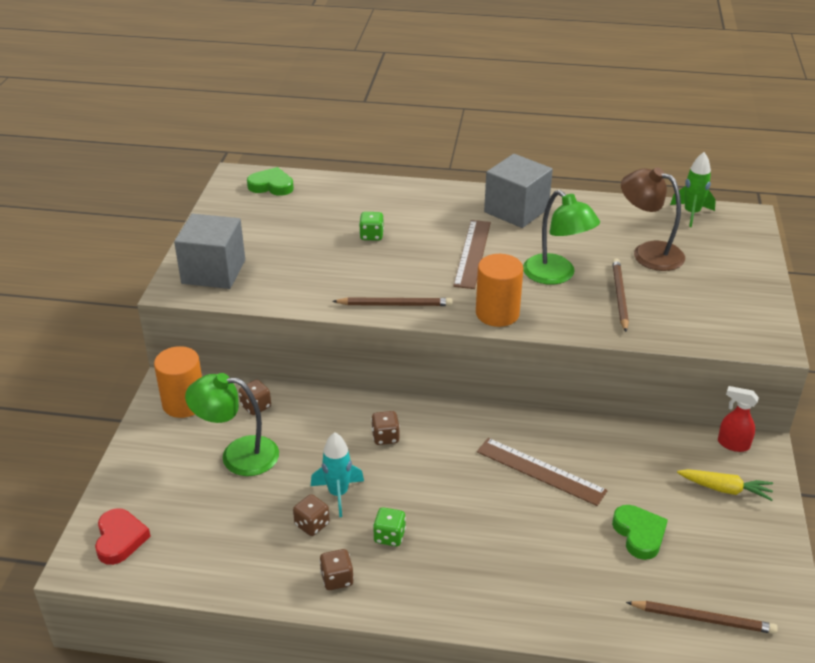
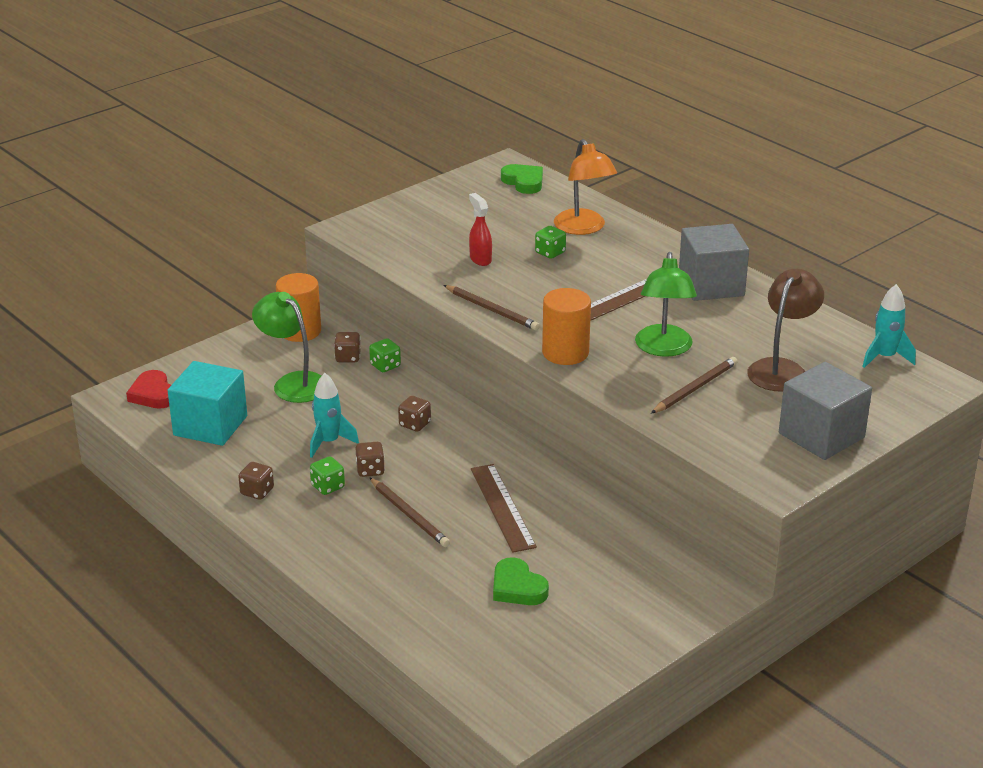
camera: 40 degrees right, 5 degrees down
red heart [95,508,151,565] -> red heart turned 120 degrees clockwise [126,370,171,409]
grey cube [174,214,245,289] -> grey cube moved to [779,362,872,460]
brown dice [293,494,330,536] -> brown dice moved to [356,442,385,477]
green heart [612,505,668,560] -> green heart turned 120 degrees clockwise [493,557,549,605]
brown lamp [621,167,685,271] -> brown lamp turned 45 degrees clockwise [747,268,824,392]
brown pencil [626,601,778,634] -> brown pencil moved to [369,477,450,547]
green rocket [670,152,716,227] -> turquoise rocket [862,284,916,368]
yellow carrot [677,469,773,501] -> none
red spray bottle [718,386,759,452] -> red spray bottle moved to [469,193,492,266]
none -> turquoise cube [167,361,247,446]
none -> green dice [369,338,401,372]
none -> orange lamp [554,139,617,235]

